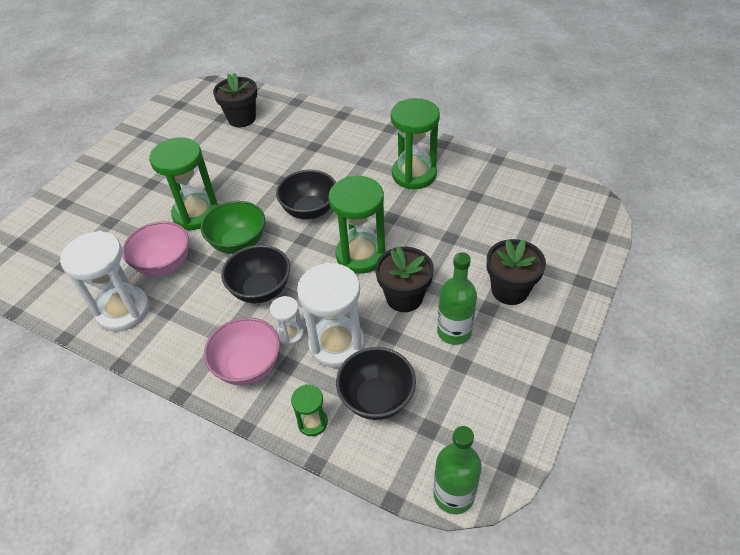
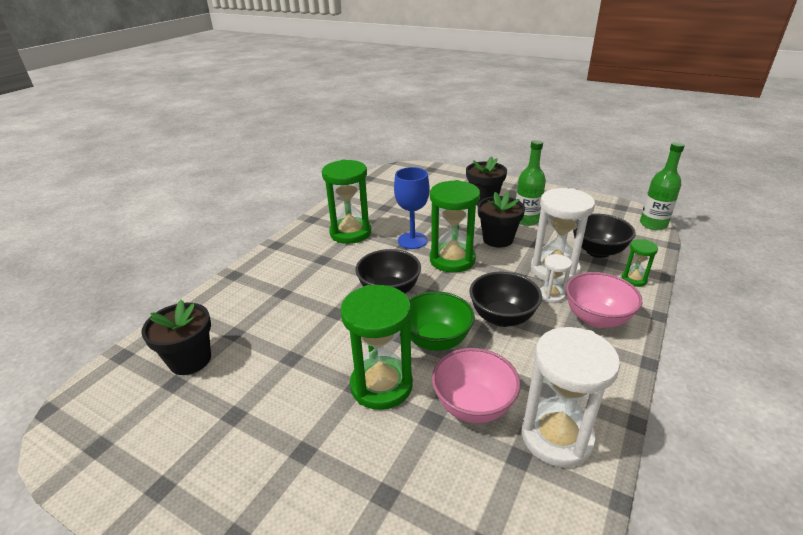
camera: 90 degrees left, 15 degrees down
none -> blue goblet [394,167,430,249]

